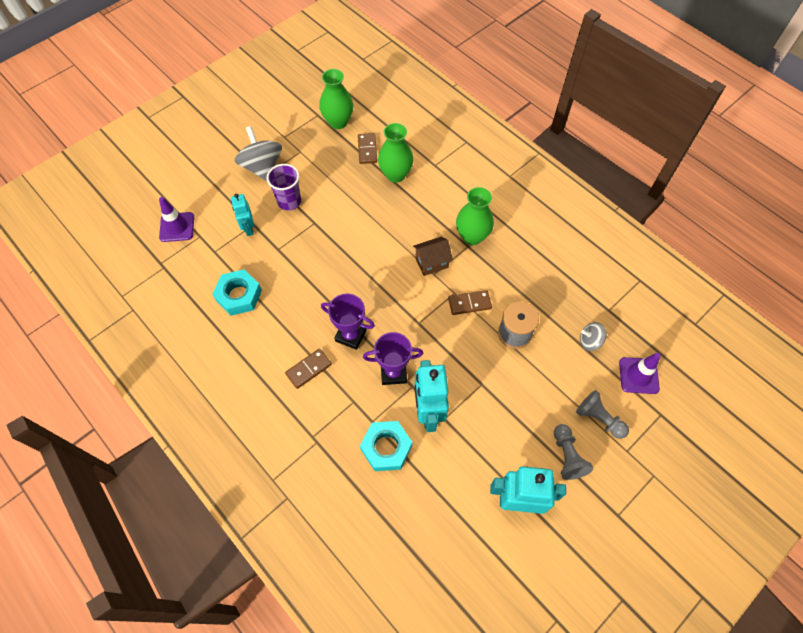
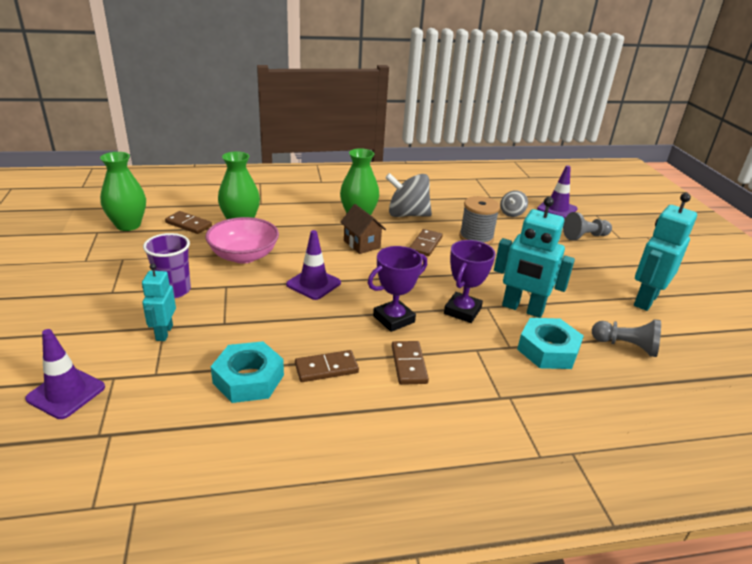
camera: 60 degrees left, 30 degrees down
turquoise robot [231,194,254,236] -> turquoise robot turned 75 degrees clockwise [142,264,176,341]
grey spinning top [234,126,282,181] -> grey spinning top moved to [385,173,432,217]
brown house [413,237,453,276] -> brown house turned 45 degrees counterclockwise [340,204,386,254]
grey pawn [554,424,593,480] -> grey pawn moved to [592,319,661,357]
none -> pink bowl [205,217,279,264]
none -> purple traffic cone [286,230,341,300]
none -> brown domino [295,350,359,382]

